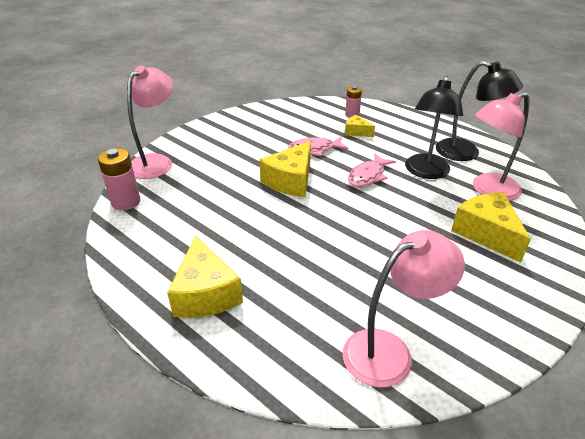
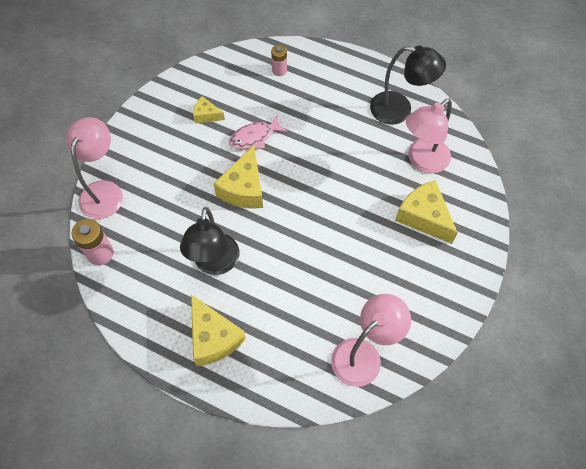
camera: 15 degrees left, 25 degrees up
yellow cheese [345,115,375,137] -> yellow cheese moved to [193,96,225,123]
pink fish [348,153,396,187] -> none
black lamp [405,75,463,179] -> black lamp moved to [180,207,240,275]

